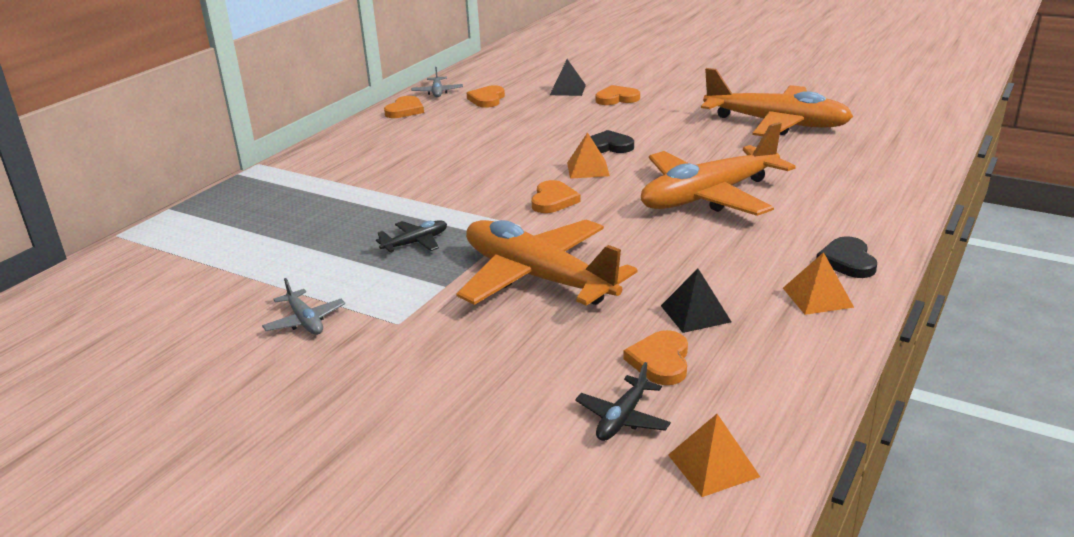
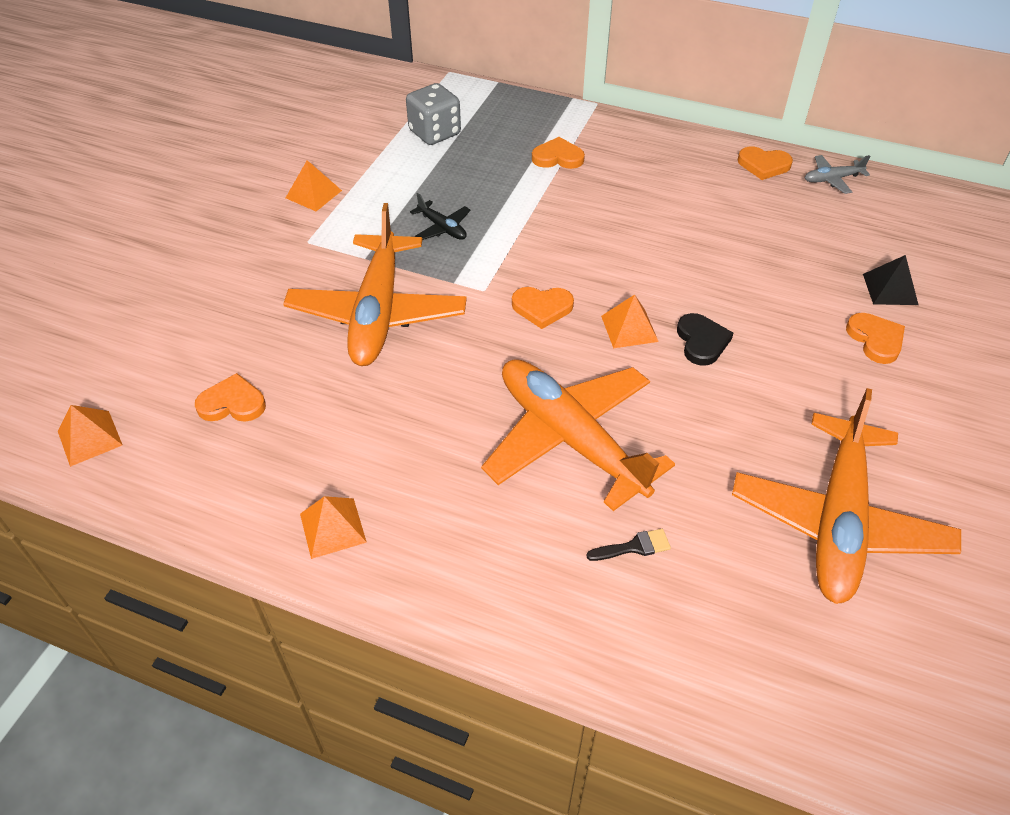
camera: 80 degrees right, 20 degrees up
grey plane [262,278,345,335] -> orange pyramid [286,160,342,211]
orange plane [456,220,637,306] -> orange plane turned 150 degrees clockwise [283,203,467,366]
orange heart [467,85,505,108] -> orange heart moved to [532,137,585,169]
black plane [575,362,671,441] -> none
black pyramid [661,269,731,333] -> none
black heart [816,236,877,278] -> none
none -> grey dice [406,83,461,145]
none -> black brush [586,529,671,561]

